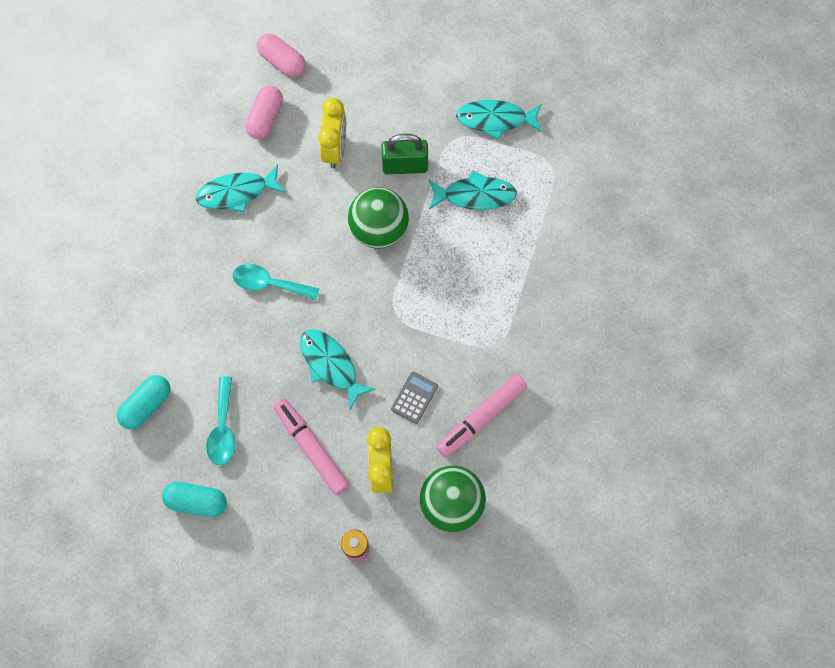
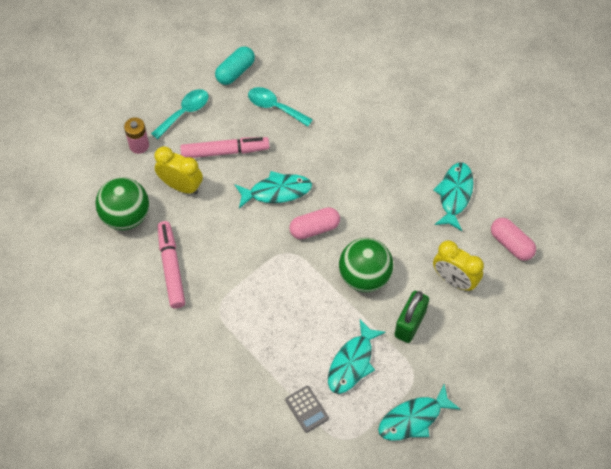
camera: 120 degrees right, 10 degrees down
turquoise capsule [117,375,170,429] -> none
turquoise spoon [233,264,319,300] -> turquoise spoon moved to [151,89,209,139]
pink capsule [257,33,306,77] -> pink capsule moved to [289,207,340,239]
grey calculator [391,372,438,424] -> grey calculator moved to [285,386,329,433]
turquoise fish [456,100,542,140] -> turquoise fish turned 150 degrees counterclockwise [378,384,460,441]

